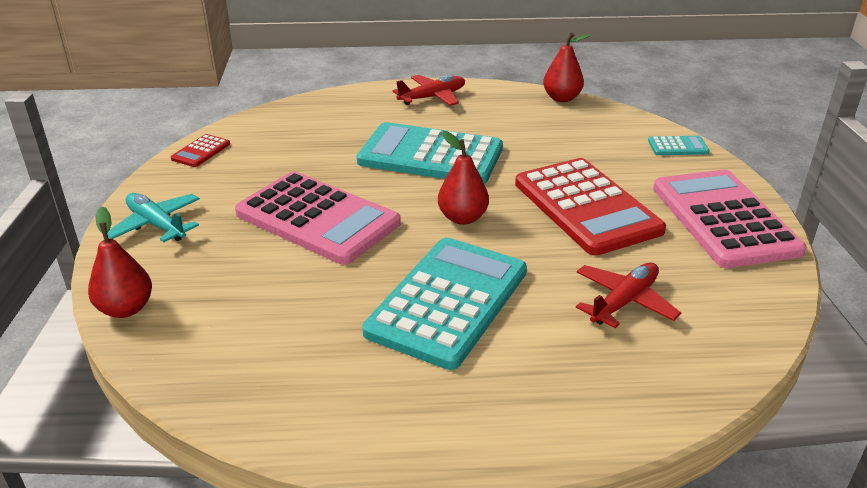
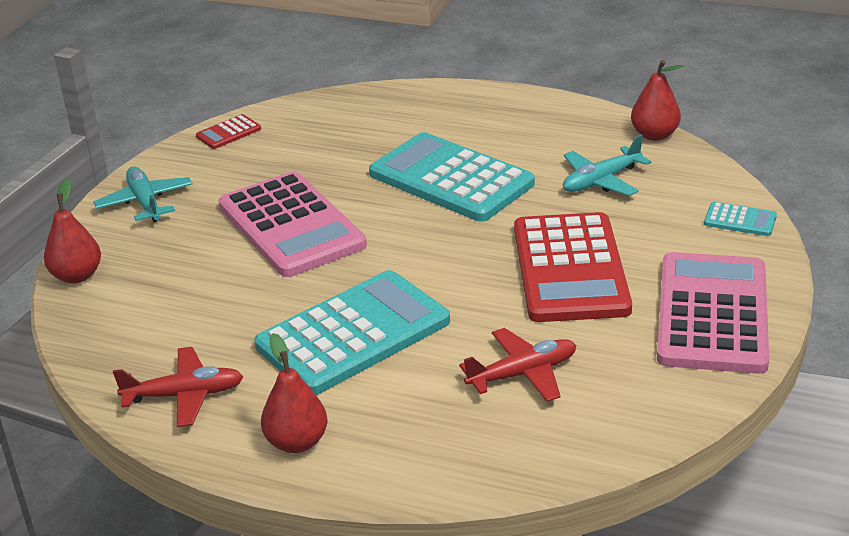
camera: 25 degrees right, 0 degrees up
red plane [393,75,465,106] -> red plane moved to [113,347,243,427]
red pear [438,131,489,225] -> red pear moved to [261,333,328,453]
none -> turquoise plane [563,134,652,196]

